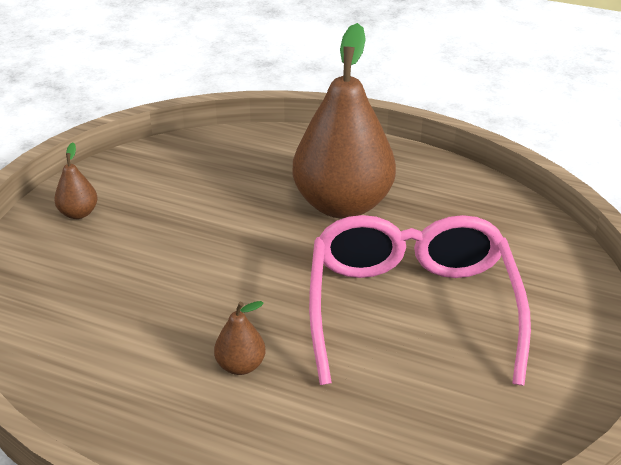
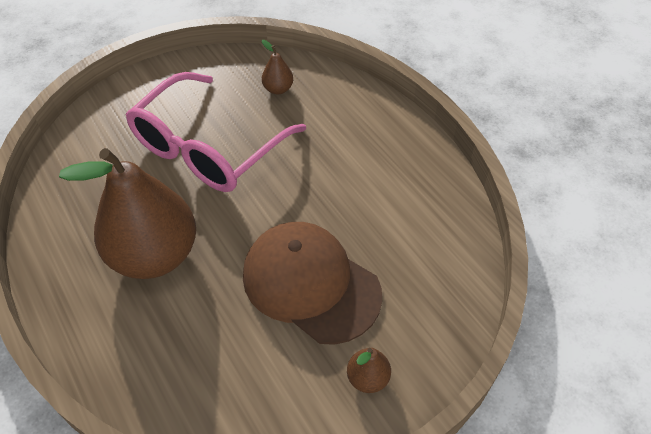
camera: 145 degrees left, 15 degrees up
brown pear [214,301,266,375] -> brown pear moved to [262,40,293,94]
none -> brown cap [243,222,382,345]

